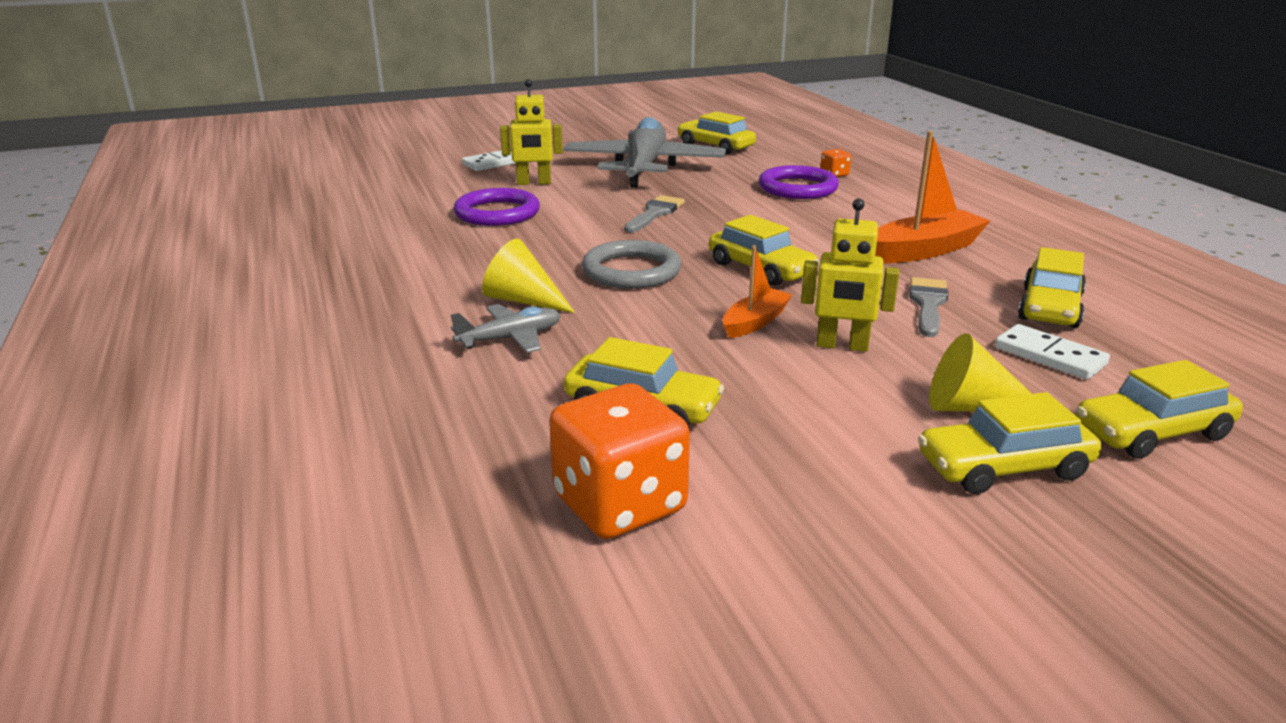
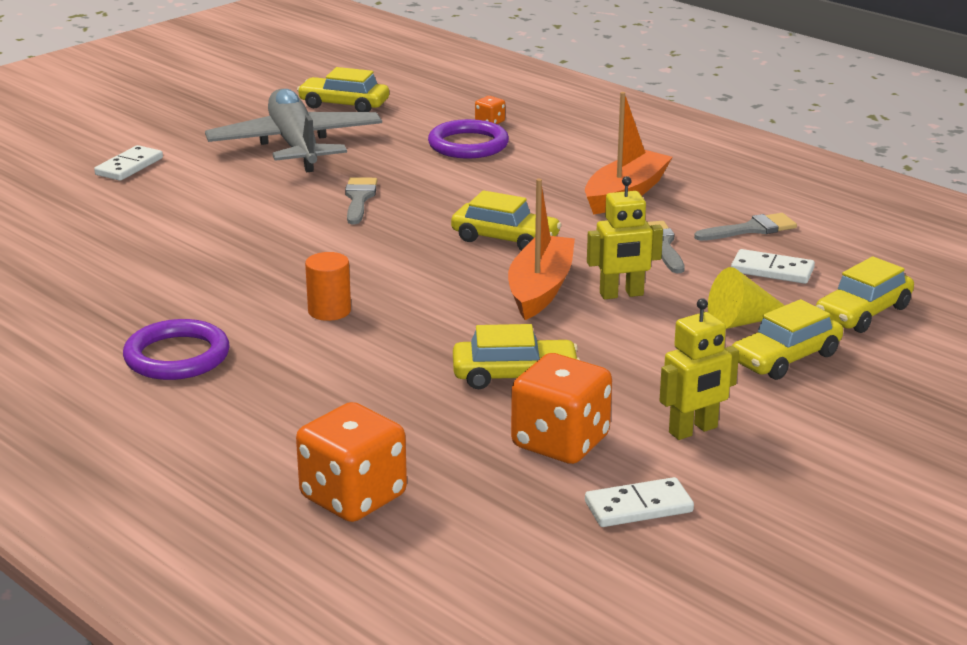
camera: 25 degrees left, 0 degrees up
grey plane [451,304,561,353] -> none
purple ring [454,188,540,226] -> purple ring moved to [123,319,230,380]
yellow cone [482,239,575,313] -> orange cylinder [305,252,351,321]
yellow robot [500,79,563,185] -> yellow robot moved to [659,298,739,440]
grey ring [582,240,681,289] -> none
orange boat [723,245,792,338] -> orange boat [508,179,575,320], size x1.70
yellow car [1018,247,1086,328] -> grey brush [694,213,797,241]
none -> orange dice [296,402,407,522]
none -> white domino [585,477,694,527]

